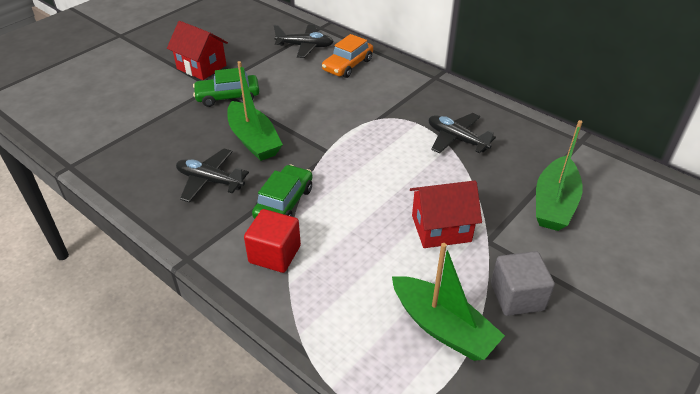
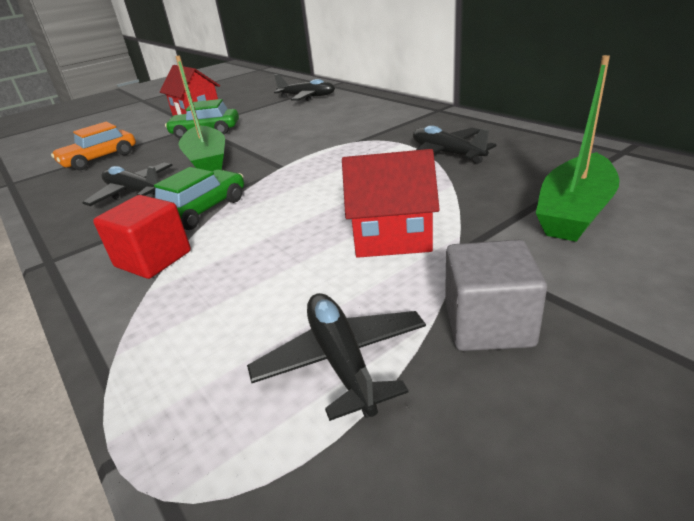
camera: 15 degrees right, 10 degrees down
orange car [322,34,373,78] -> orange car moved to [51,122,136,170]
green boat [392,243,505,361] -> black plane [247,293,426,421]

